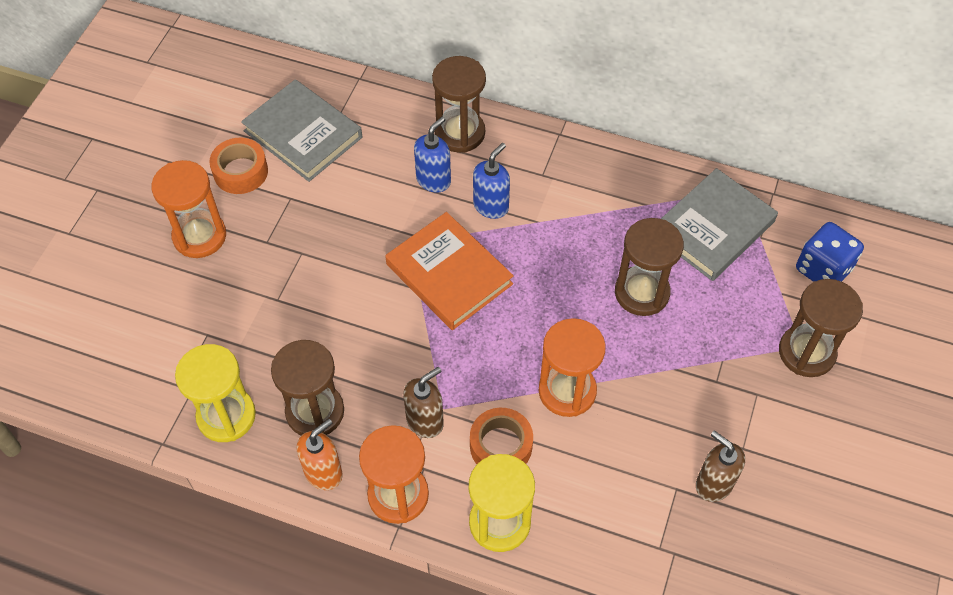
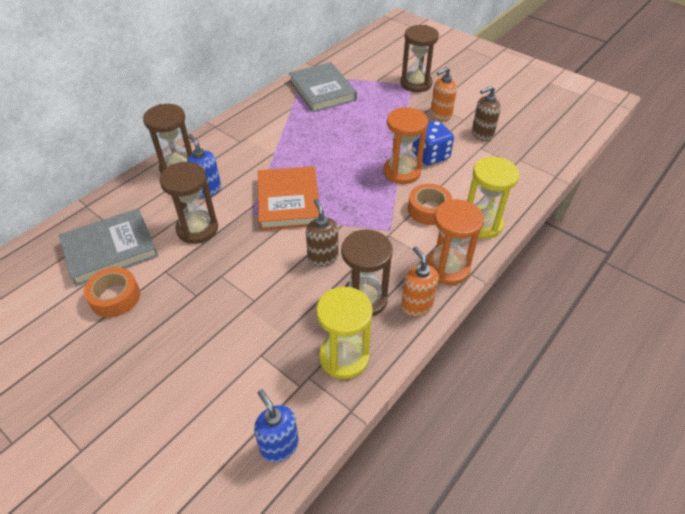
camera: 70 degrees left, 10 degrees down
orange hourglass [151,160,226,258] -> none
orange book [385,212,514,330] -> orange book turned 75 degrees counterclockwise [258,166,319,230]
brown soap dispenser [403,367,444,438] -> brown soap dispenser moved to [306,199,338,267]
blue soap dispenser [473,143,510,219] -> blue soap dispenser moved to [254,389,299,462]
brown hourglass [615,218,684,316] -> brown hourglass moved to [159,162,218,244]
blue dice [796,222,864,282] -> blue dice moved to [412,121,454,166]
none -> orange soap dispenser [430,67,457,121]

